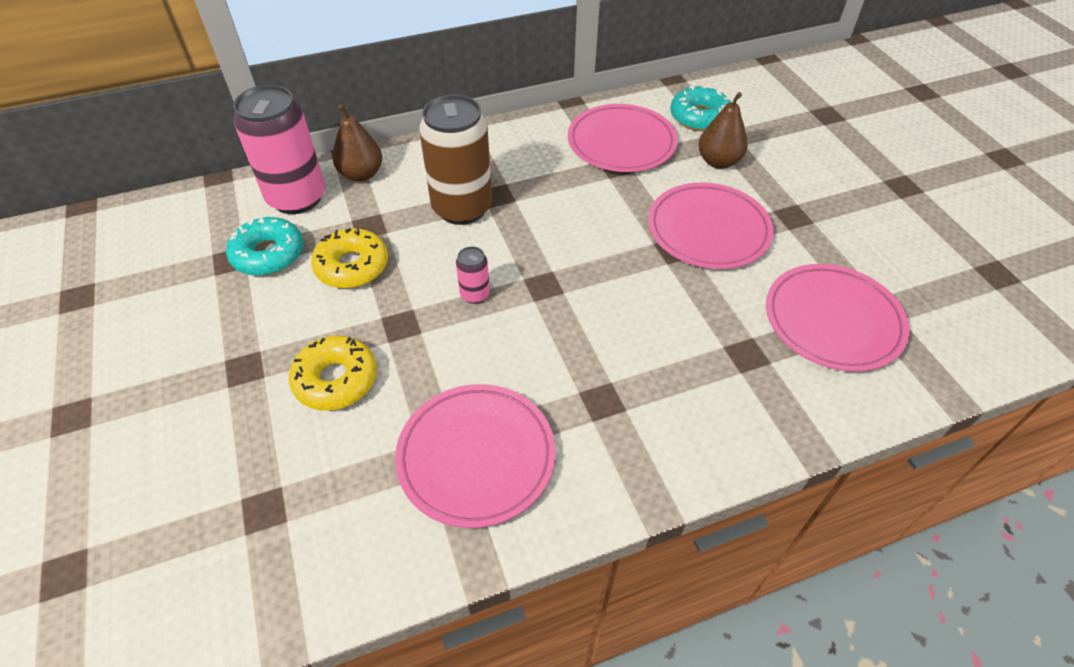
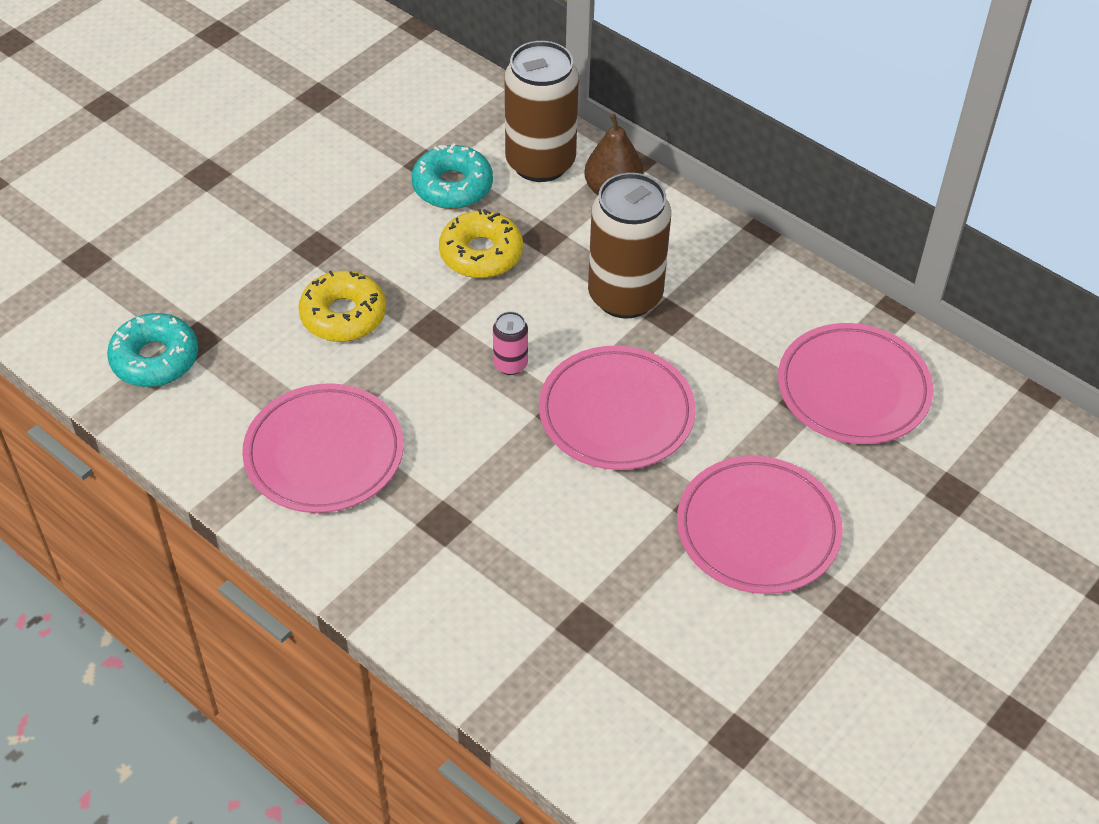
camera: 60 degrees right, 0 degrees up
pink can [233,85,325,214] -> brown can [504,41,579,182]
turquoise donut [670,86,731,131] -> turquoise donut moved to [107,313,198,387]
brown pear [698,92,748,169] -> none
pink plate [766,264,910,372] -> pink plate moved to [539,346,696,470]

